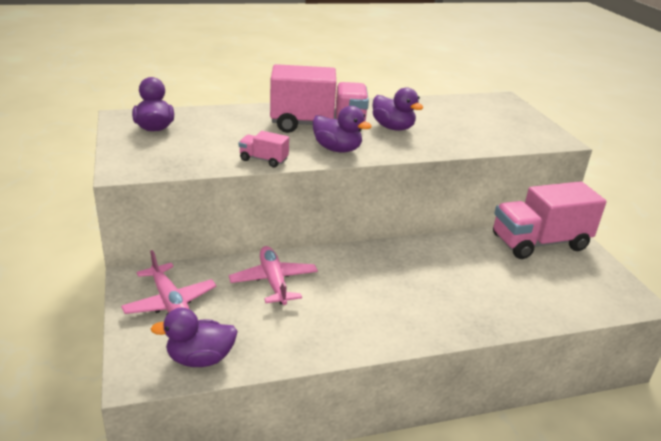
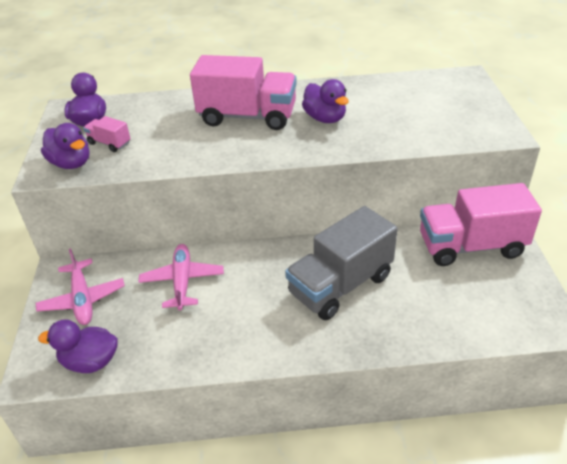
camera: 15 degrees right, 10 degrees up
pink truck [239,131,289,167] -> pink truck moved to [83,116,130,152]
purple duck [312,106,372,153] -> purple duck moved to [41,123,89,169]
none -> grey truck [285,206,398,320]

